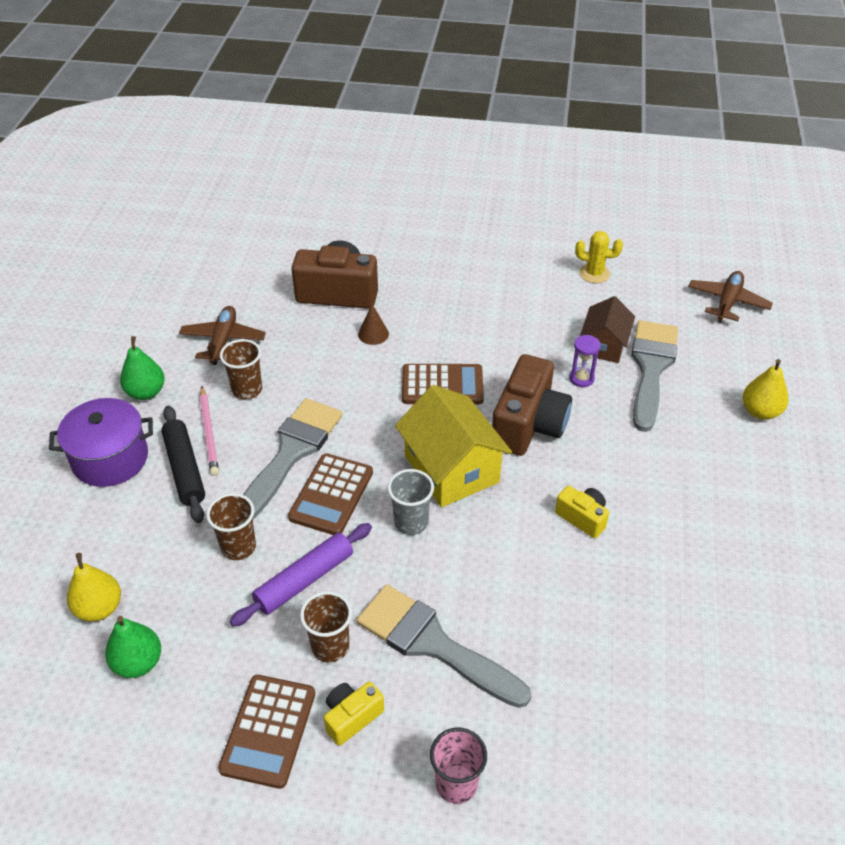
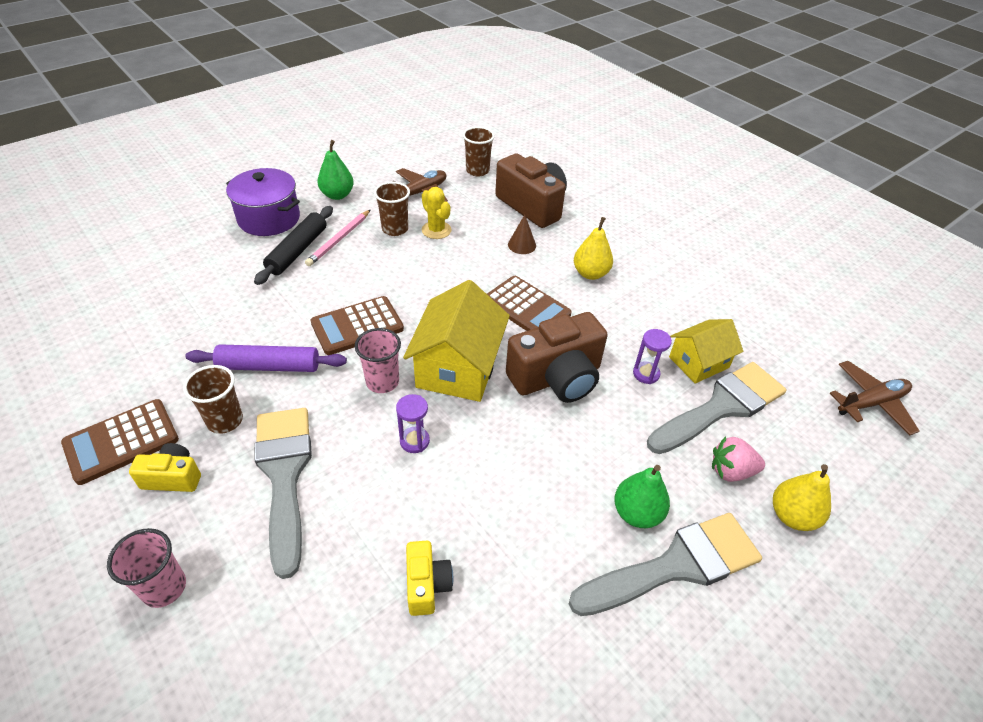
camera: 40 degrees right, 0 degrees up
yellow pear [67,553,121,621] -> yellow pear moved to [574,217,613,280]
green pear [105,616,161,678] -> green pear moved to [614,465,670,528]
brown cup [206,493,256,560] -> brown cup moved to [463,127,495,176]
grey brush [243,398,343,519] -> grey brush moved to [569,513,762,616]
grey cup [387,469,434,535] -> pink cup [355,328,401,393]
yellow camera [555,486,609,538] -> yellow camera moved to [406,541,453,616]
yellow cactus [575,231,623,283] -> yellow cactus moved to [422,187,451,239]
brown house [580,296,635,363] -> yellow house [669,319,743,384]
none -> purple hourglass [396,394,430,453]
none -> pink strawberry [712,436,765,482]

